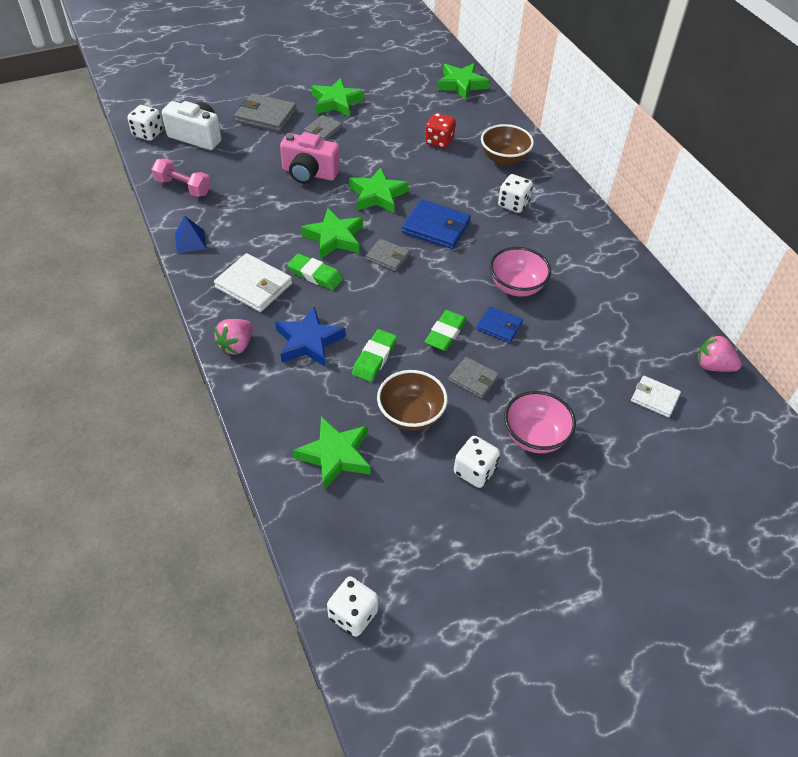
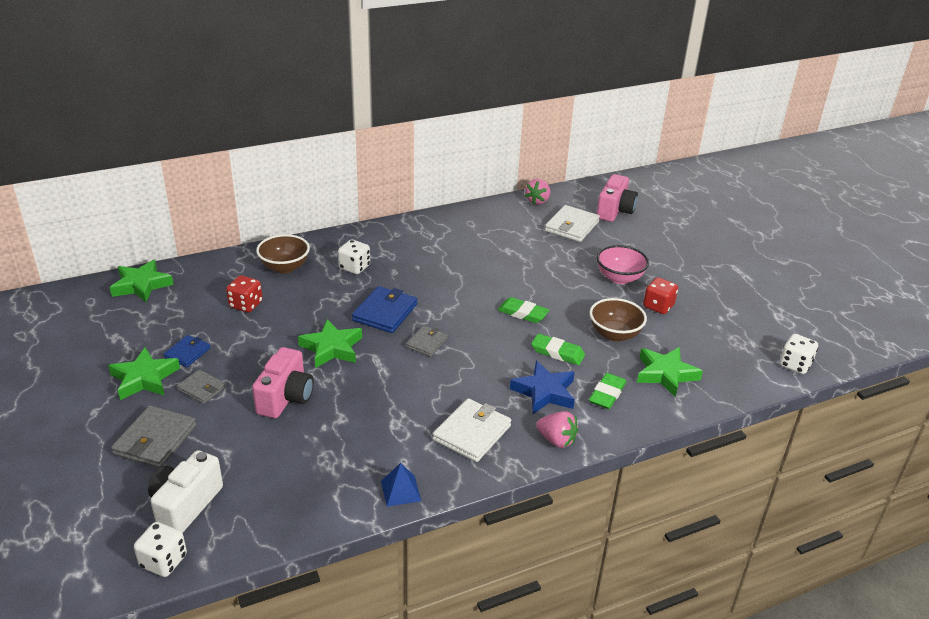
camera: 90 degrees left, 15 degrees down
pink dumbbell [152,158,211,197] -> none
green eraser [287,253,343,290] -> green eraser moved to [589,373,626,409]
green star [301,208,363,259] -> none
grey wallet [449,357,499,398] -> none
white dice [454,436,500,488] -> red dice [643,277,678,314]
blue wallet [476,306,523,343] -> blue wallet moved to [164,335,211,367]
pink bowl [490,247,551,297] -> none
white wallet [631,376,681,418] -> white wallet [545,205,600,242], size x1.65
none -> pink camera [597,174,638,222]

